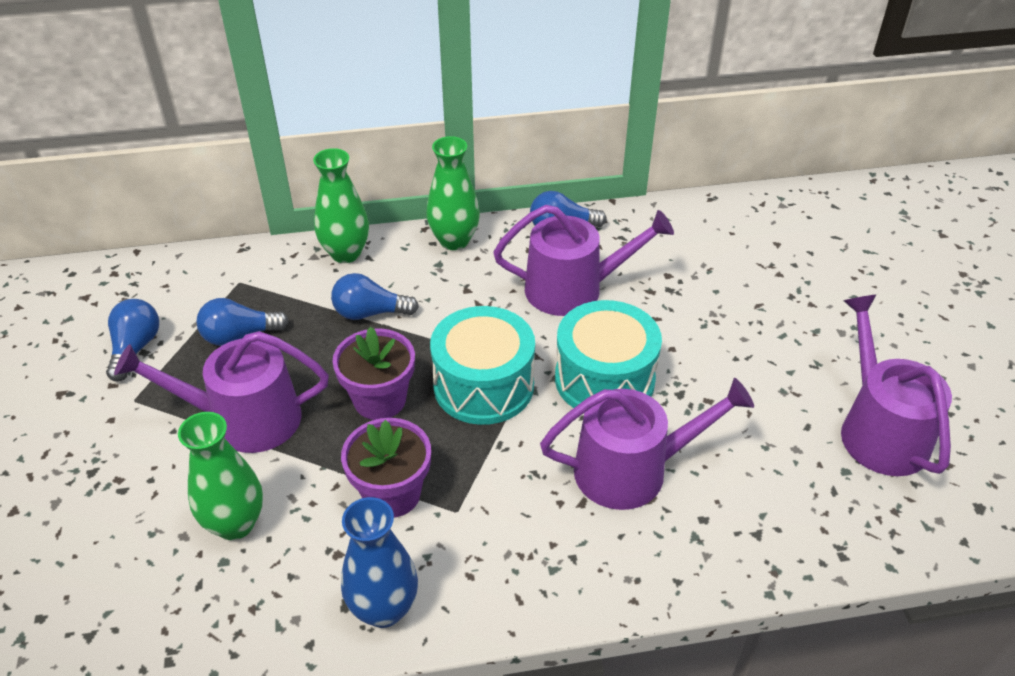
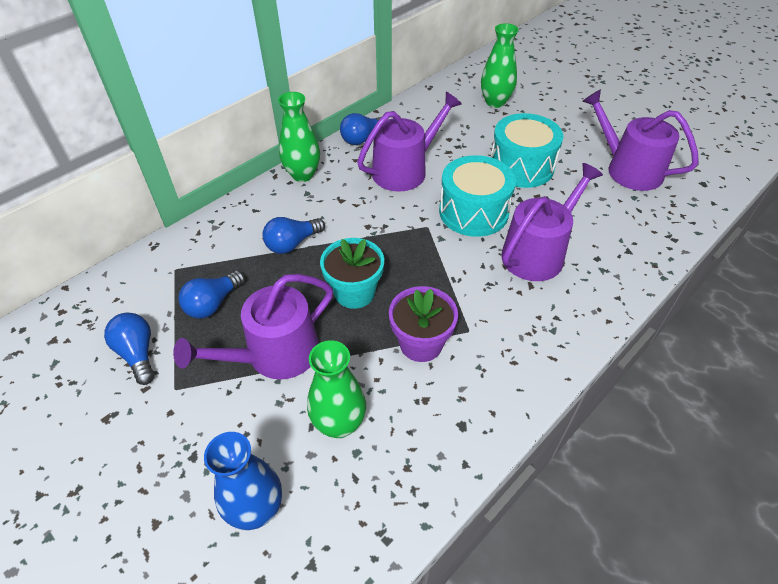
camera: 35 degrees left, 5 degrees up
green vase [313,148,369,263] -> green vase moved to [481,23,519,108]
purple flower pot [332,327,415,420] -> turquoise flower pot [320,238,384,309]
blue vase [341,497,418,628] -> blue vase moved to [204,432,282,530]
turquoise drum [430,306,535,425] -> turquoise drum moved to [491,113,563,188]

